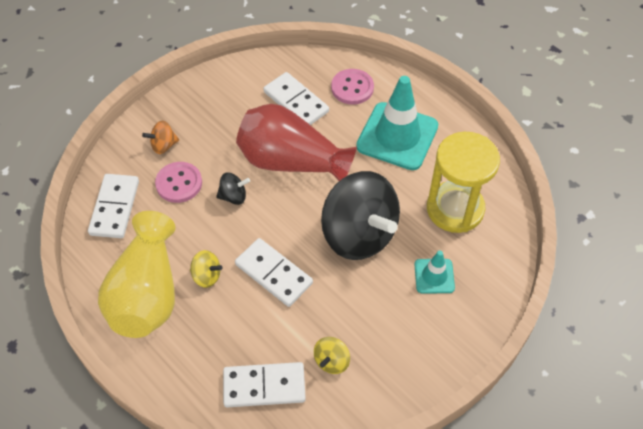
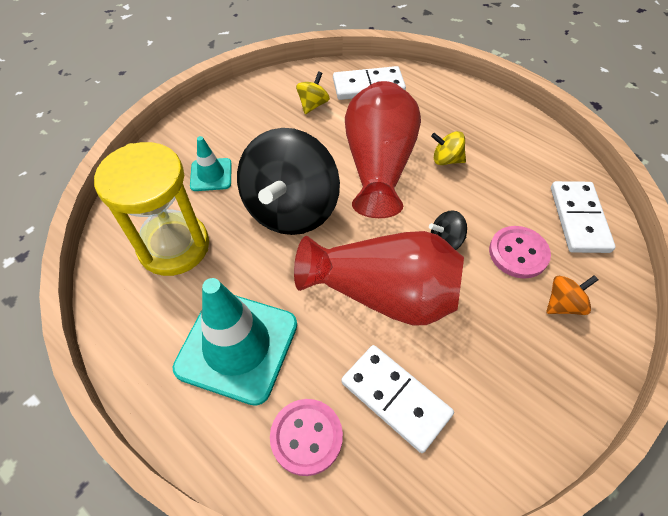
camera: 175 degrees right, 0 degrees up
yellow vase [98,211,176,338] -> none
white domino [235,238,313,307] -> red vase [345,81,421,218]
black spinning top [321,171,400,260] -> black spinning top turned 120 degrees counterclockwise [237,128,340,235]

